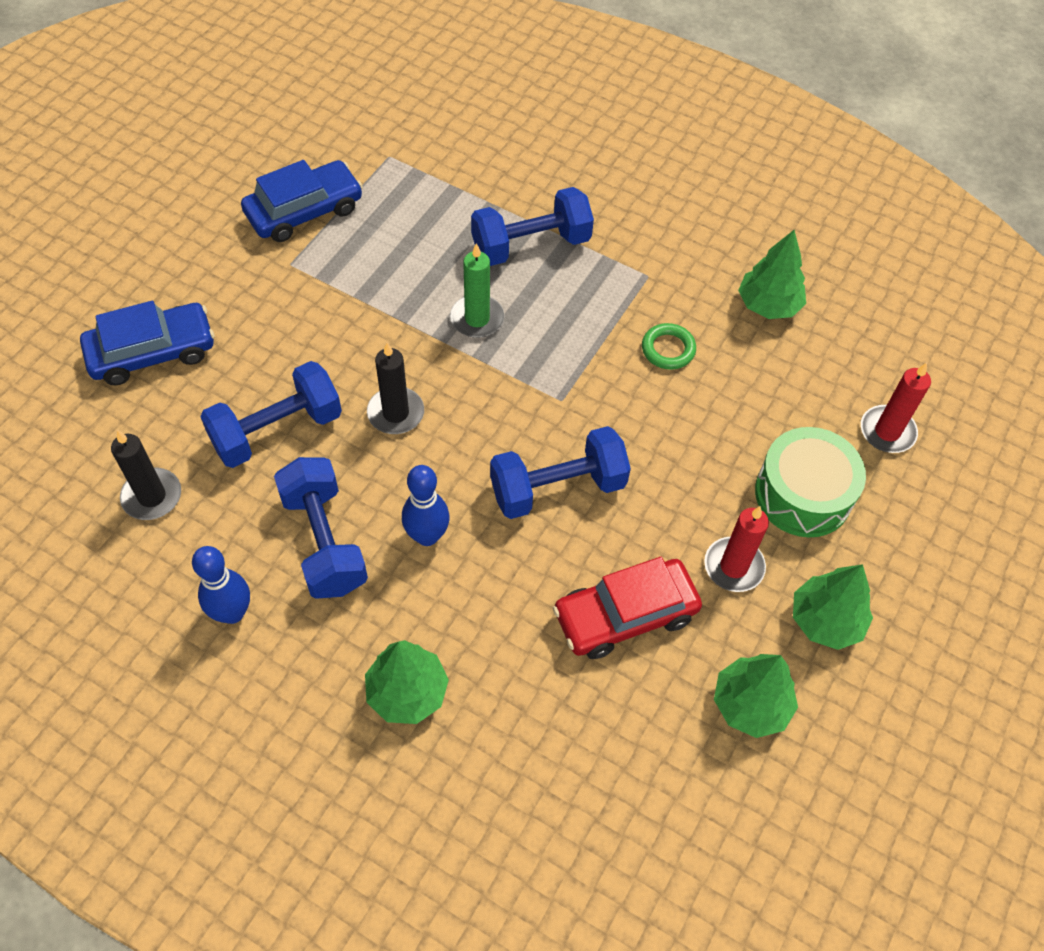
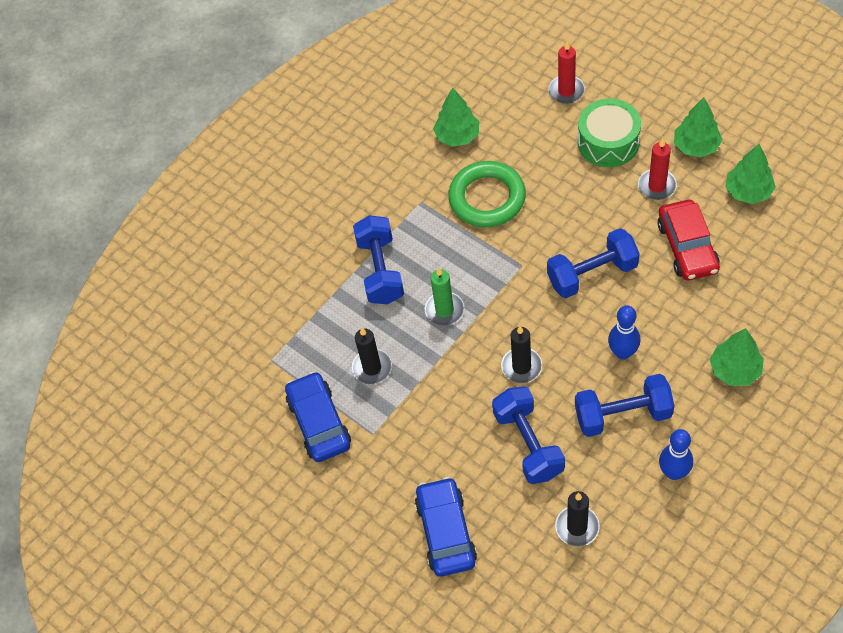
camera: 70 degrees left, 0 degrees up
blue dumbbell [490,426,631,519] -> blue dumbbell turned 75 degrees clockwise [547,228,640,298]
green ring [642,323,696,370] -> green ring [448,161,526,227], size x2.05
none -> black candle [352,328,392,384]

